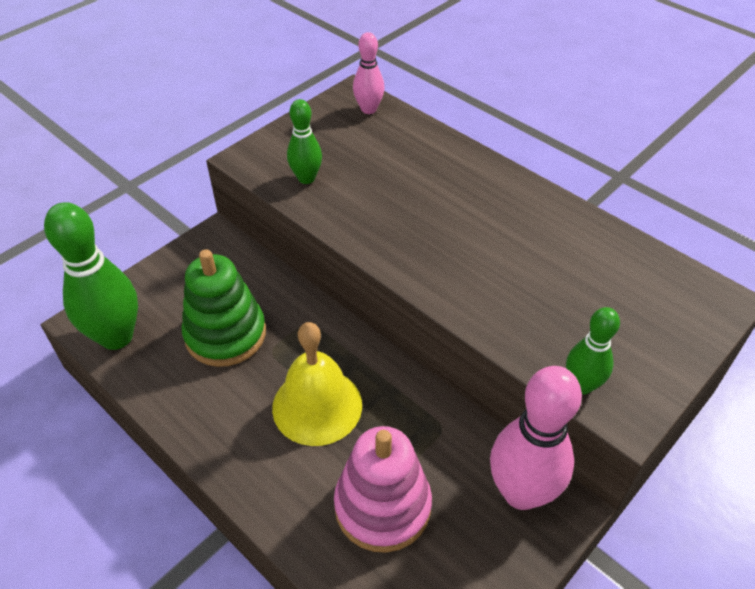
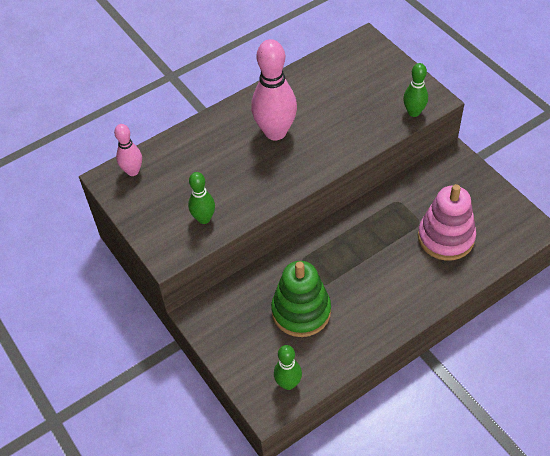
camera: 75 degrees left, 5 degrees up
green bowling pin [44,202,138,350] -> green bowling pin [274,345,302,390], size x0.55
yellow bell [272,322,362,446] -> none
pink bowling pin [490,366,582,510] -> pink bowling pin moved to [251,39,297,140]

